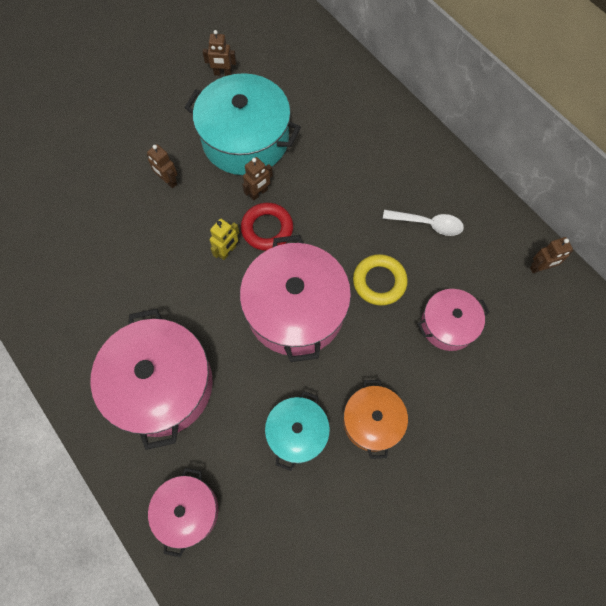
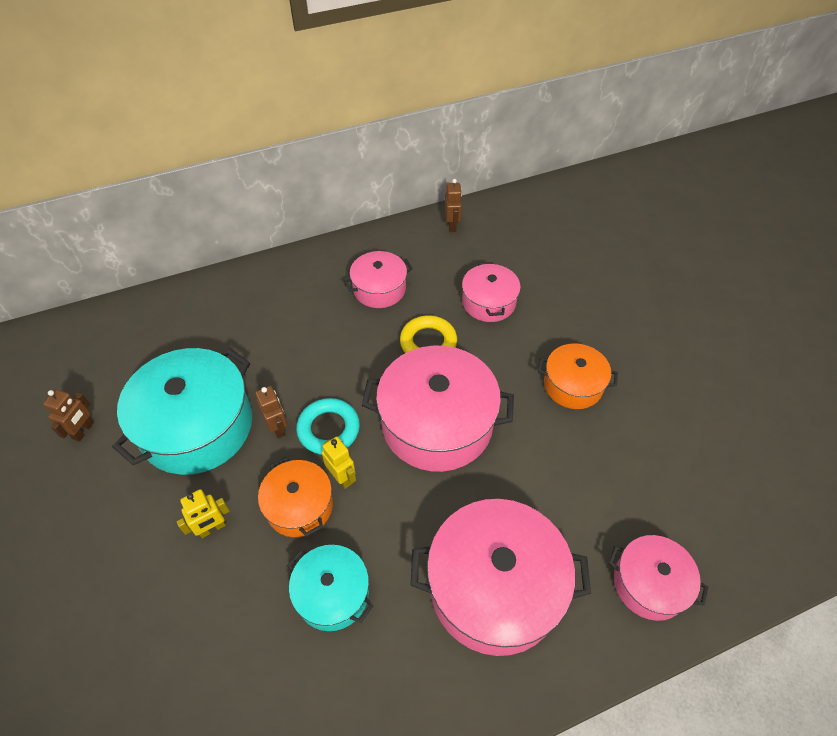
camera: 75 degrees left, 15 degrees down
brown robot [147,144,178,188] -> yellow robot [177,489,230,538]
red ring [241,203,293,251] -> turquoise ring [296,398,360,455]
turquoise pot [265,391,330,471] -> turquoise pot moved to [287,545,373,631]
white spoon [383,210,464,236] -> pink pot [344,251,413,308]
none -> orange pot [258,457,333,537]

